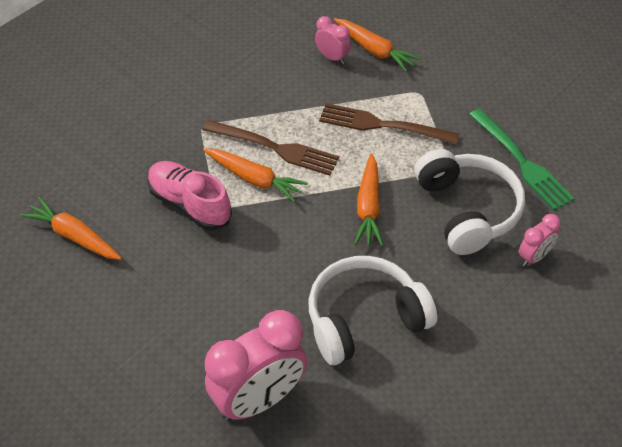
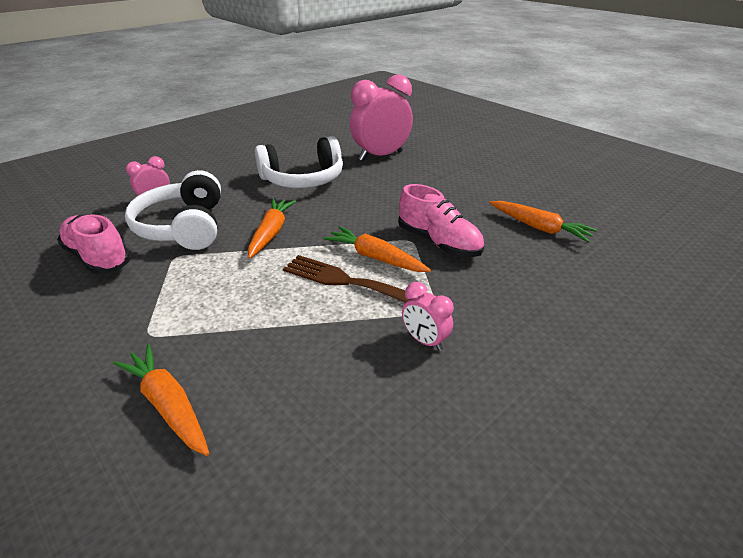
camera: 175 degrees left, 15 degrees down
pink clock [315,16,351,64] -> pink clock moved to [402,282,454,351]
brown fork [319,103,459,145] -> none
green fork [469,108,575,210] -> pink shoe [57,214,131,274]

